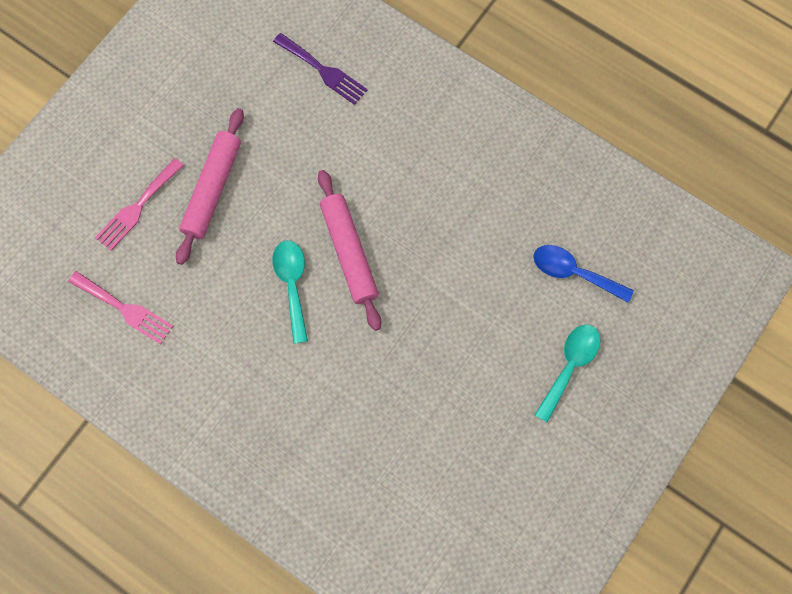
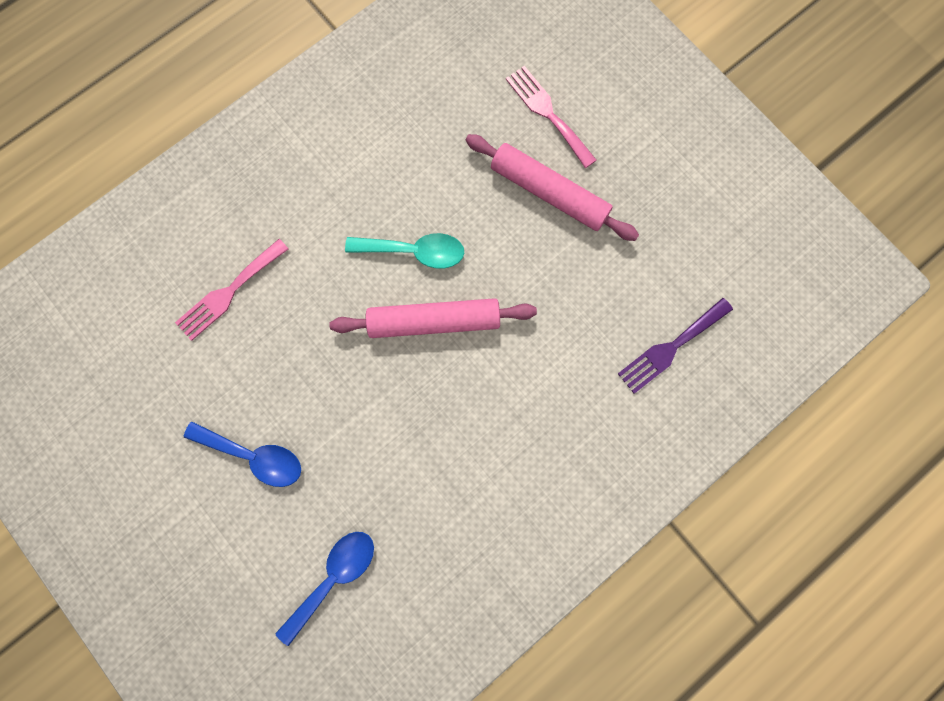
camera: 105 degrees right, 5 degrees up
pink fork [68,271,173,344] -> pink fork moved to [175,239,289,341]
turquoise spoon [534,325,600,423] -> none
none -> blue spoon [184,421,301,487]

